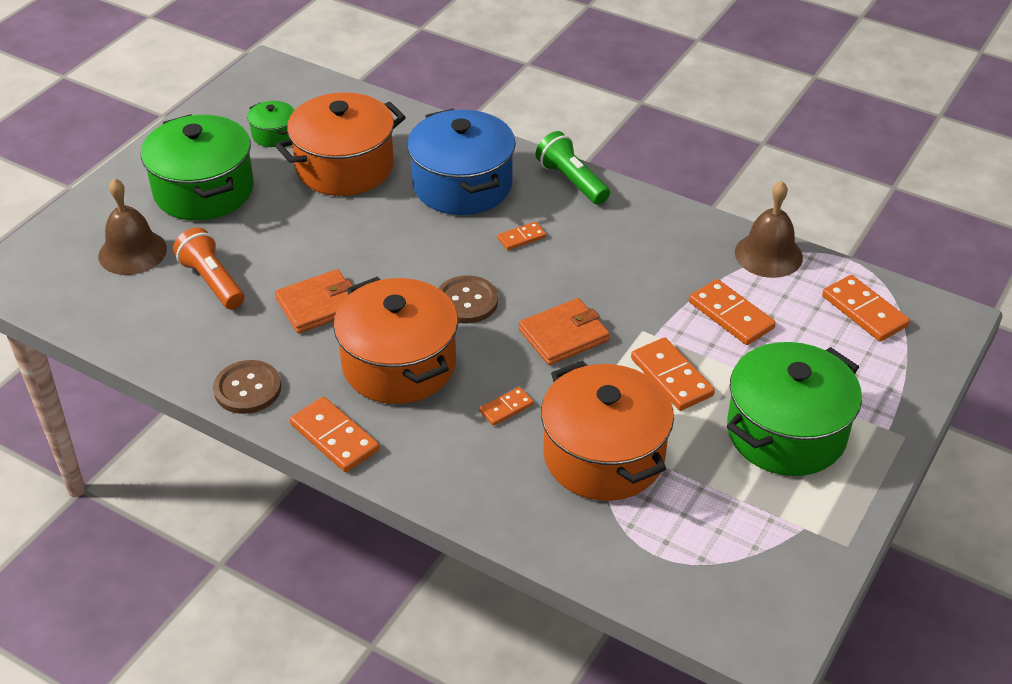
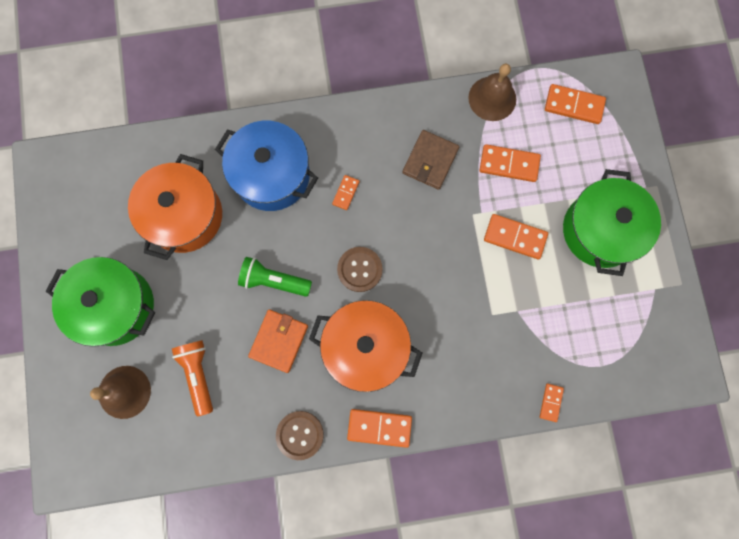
camera: 40 degrees left, 35 degrees up
orange flashlight [173,227,245,310] -> orange flashlight turned 60 degrees clockwise [172,340,213,416]
green pot [247,101,294,147] -> none
orange domino [479,387,534,426] -> orange domino moved to [540,384,564,422]
orange wallet [519,298,610,365] -> none
green flashlight [536,131,610,205] -> green flashlight moved to [238,257,312,297]
orange pot [541,360,674,501] -> none
none -> brown wallet [402,130,459,190]

